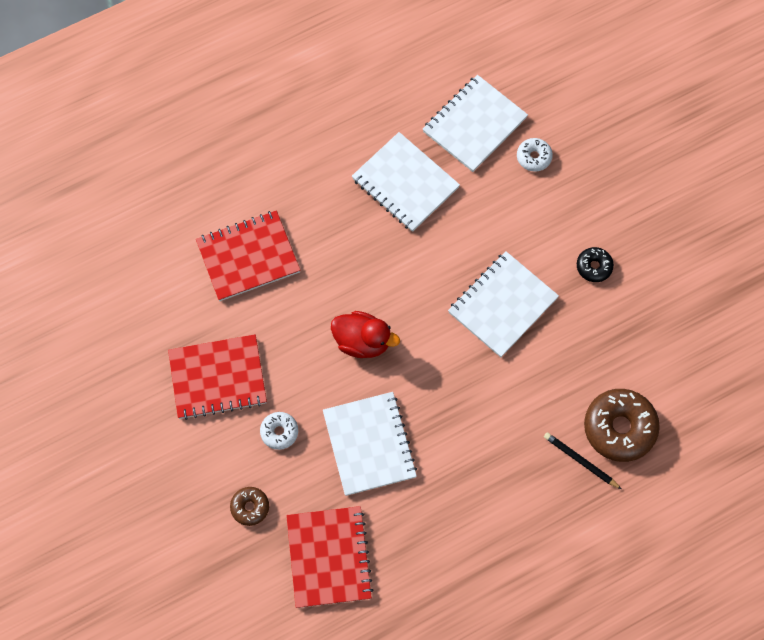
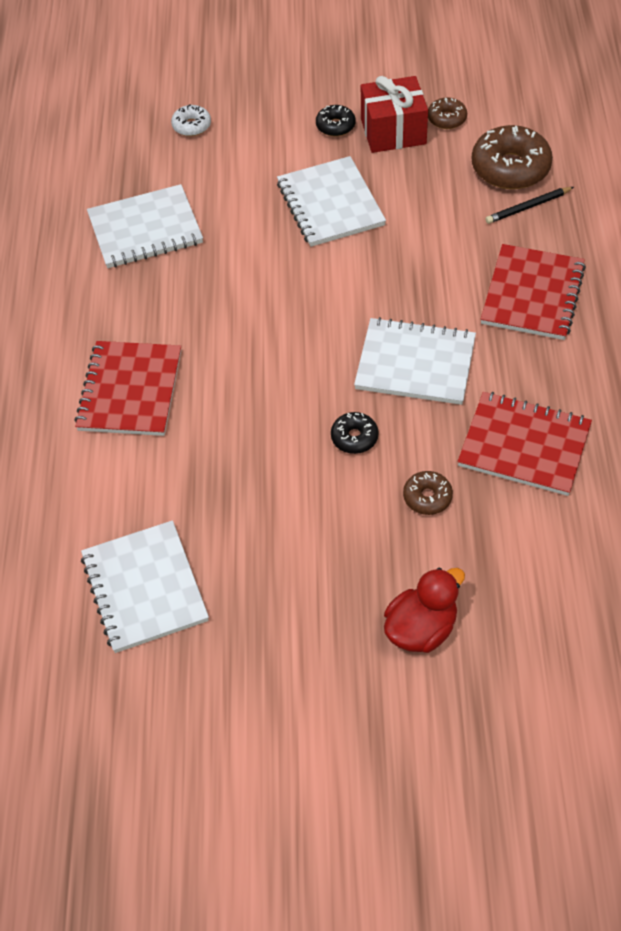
camera: 60 degrees left, 15 degrees down
red notebook [168,334,267,420] -> red notebook moved to [481,244,586,340]
white donut [260,412,298,450] -> black donut [331,412,379,454]
red duck [331,311,400,358] -> red duck moved to [384,568,465,653]
white notebook [423,75,528,172] -> white notebook moved to [81,520,209,653]
none -> red gift [361,76,428,153]
none -> brown donut [428,98,467,129]

